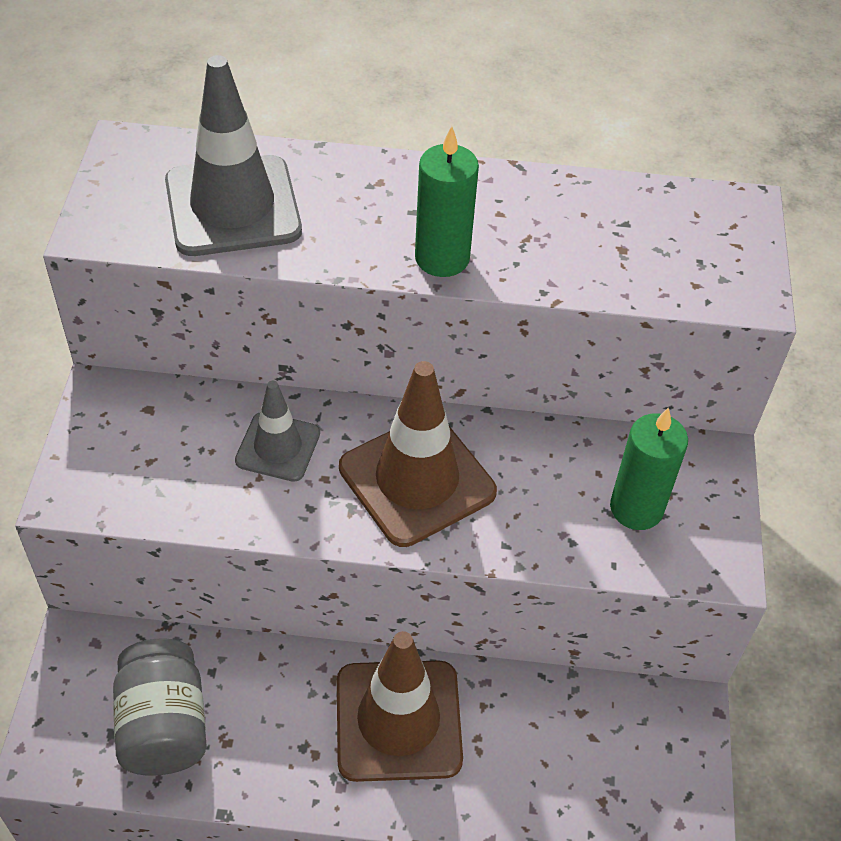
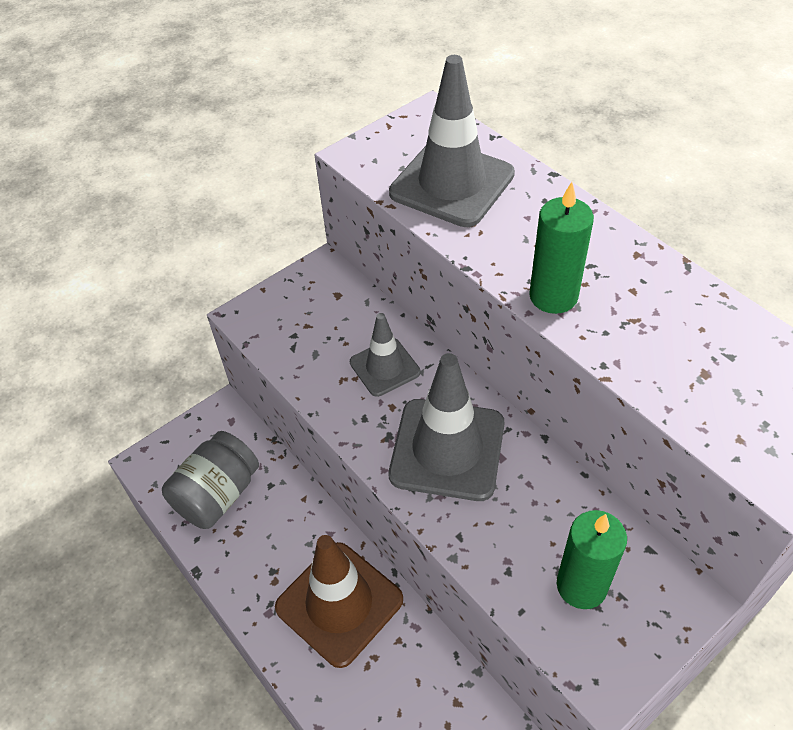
camera: 50 degrees right, 0 degrees up
brown traffic cone [339,361,497,547] -> grey traffic cone [389,353,504,501]

